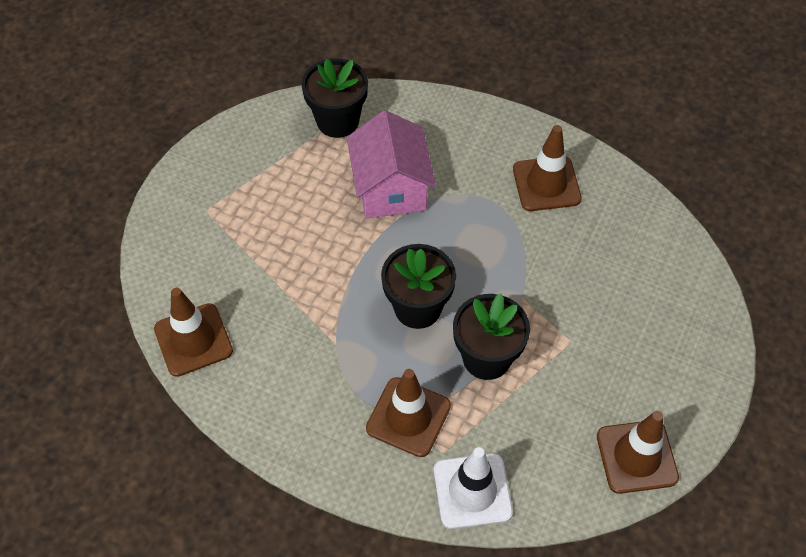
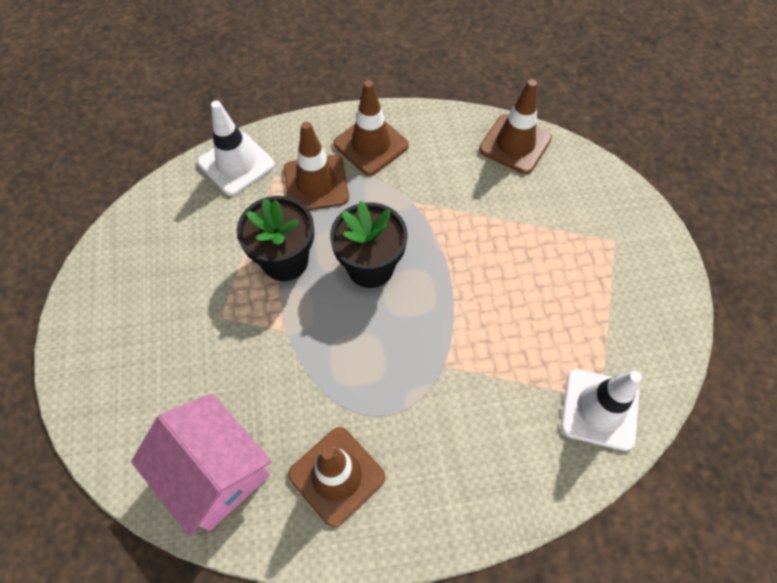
camera: 145 degrees right, 5 degrees up
black flower pot [301,58,368,138] -> white traffic cone [561,369,642,451]
pink house [347,110,436,219] -> pink house moved to [131,394,272,536]
brown traffic cone [597,411,679,494] -> brown traffic cone moved to [333,80,409,176]

